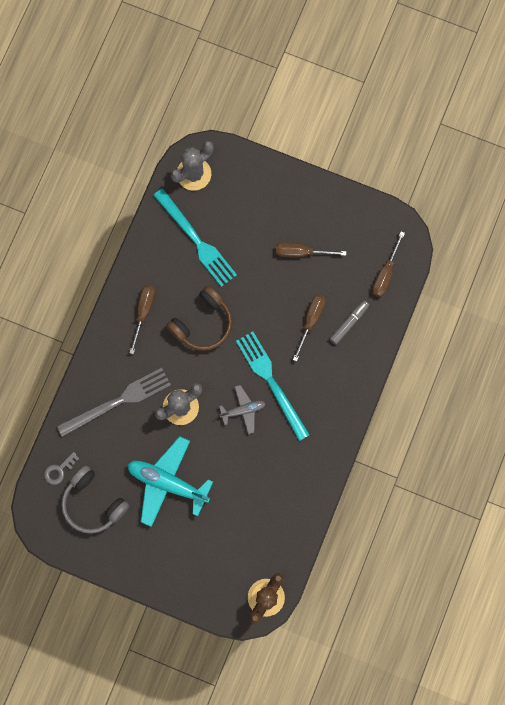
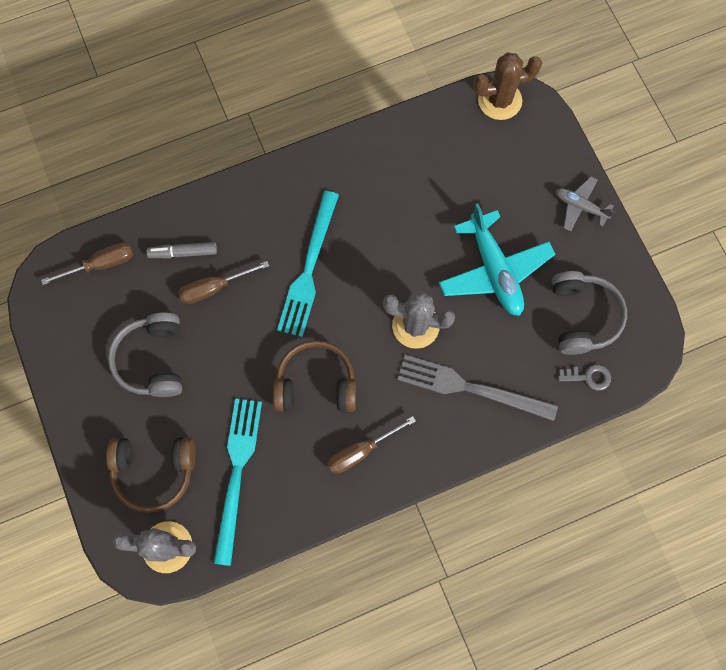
camera: 135 degrees left, 5 degrees down
grey plane [219,385,266,434] -> grey plane moved to [556,176,615,231]
brown screwdriver [276,242,346,257] -> grey headphones [108,312,182,397]
none -> brown headphones [106,437,196,513]

